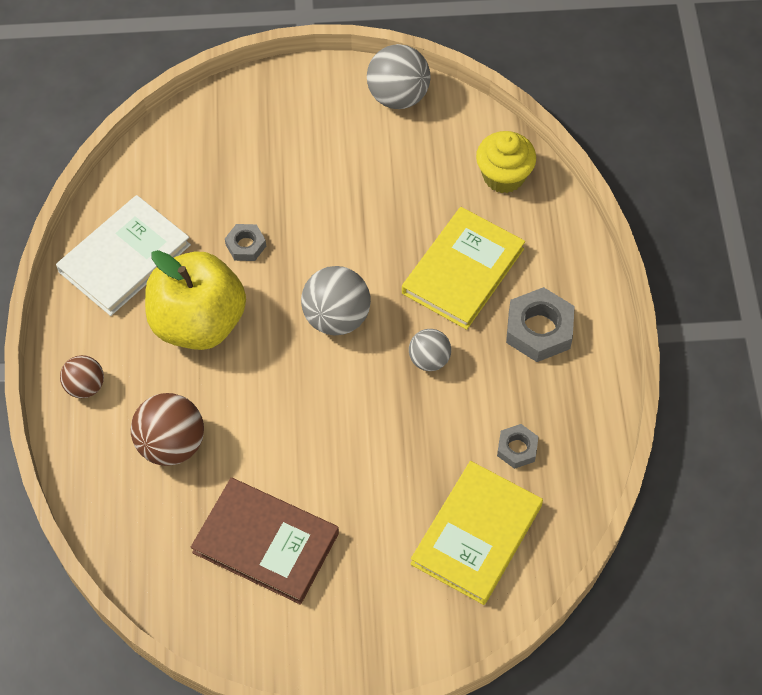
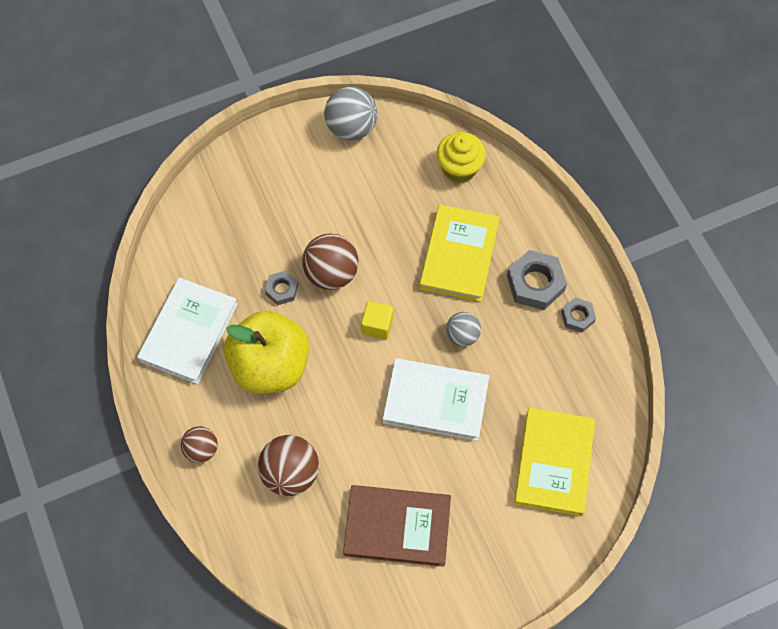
camera: 20 degrees left, 5 degrees up
grey ball [301,266,371,336] -> yellow cube [361,301,394,340]
grey nut [497,424,539,469] -> grey nut moved to [561,297,596,333]
none -> brown ball [302,233,358,290]
none -> white book [383,358,489,441]

